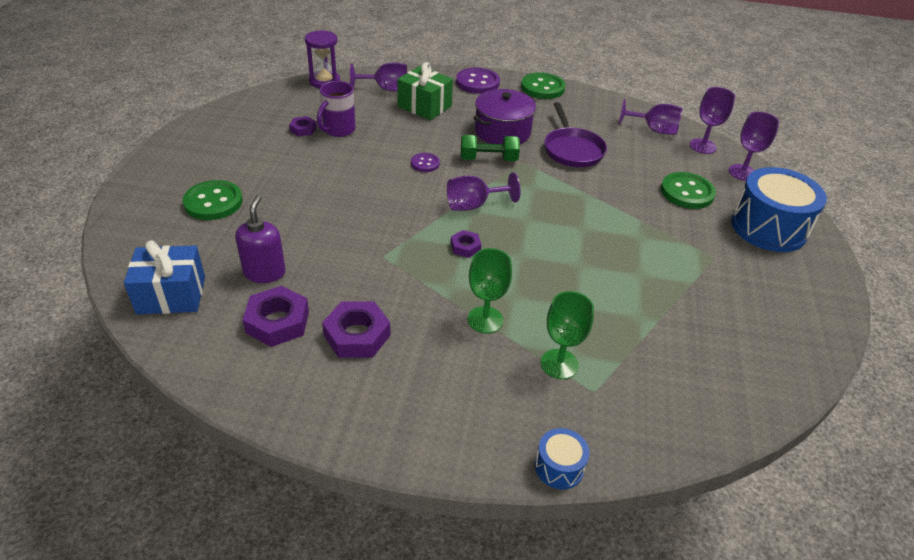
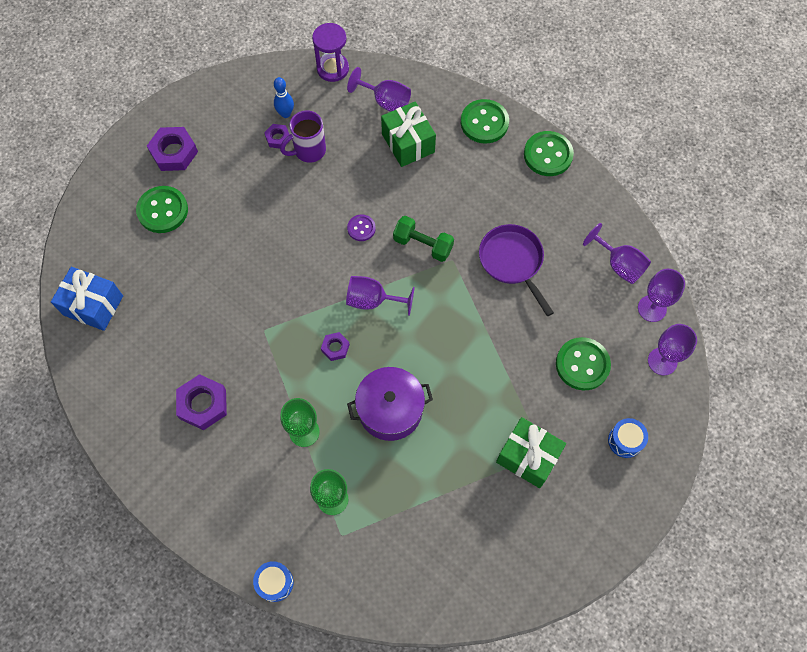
camera: 30 degrees right, 25 degrees up
purple soap dispenser [235,195,286,283] -> none
purple nut [243,286,309,347] -> purple nut moved to [147,127,198,171]
purple button [456,67,500,94] -> green button [461,99,509,144]
purple pot [473,89,536,144] -> purple pot moved to [347,367,433,441]
purple pan [544,102,607,167] -> purple pan turned 135 degrees clockwise [479,224,554,316]
blue drum [731,167,827,252] -> blue drum [608,418,648,458], size x0.47
none -> blue bowling pin [274,77,294,118]
none -> green gift [496,417,566,488]

